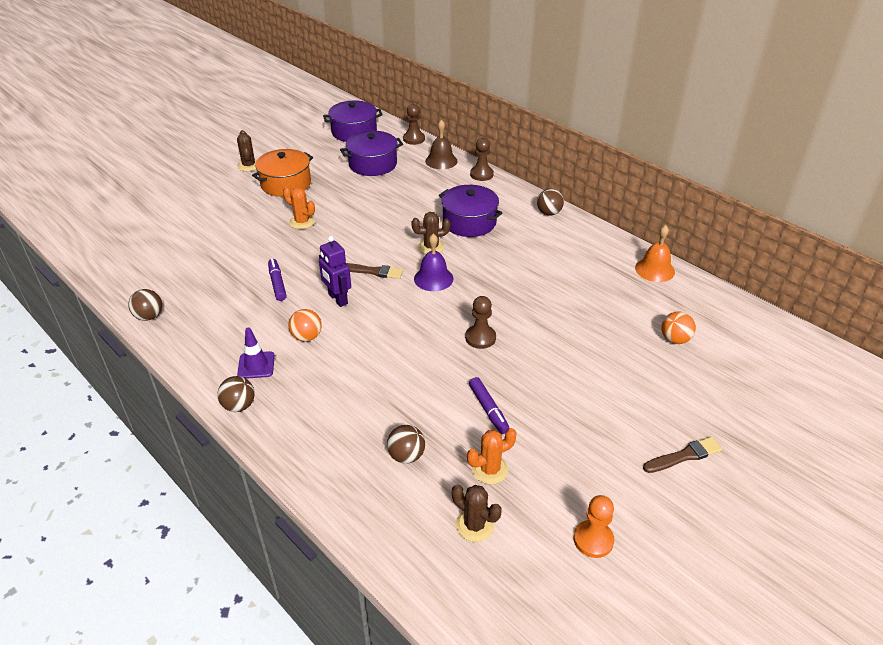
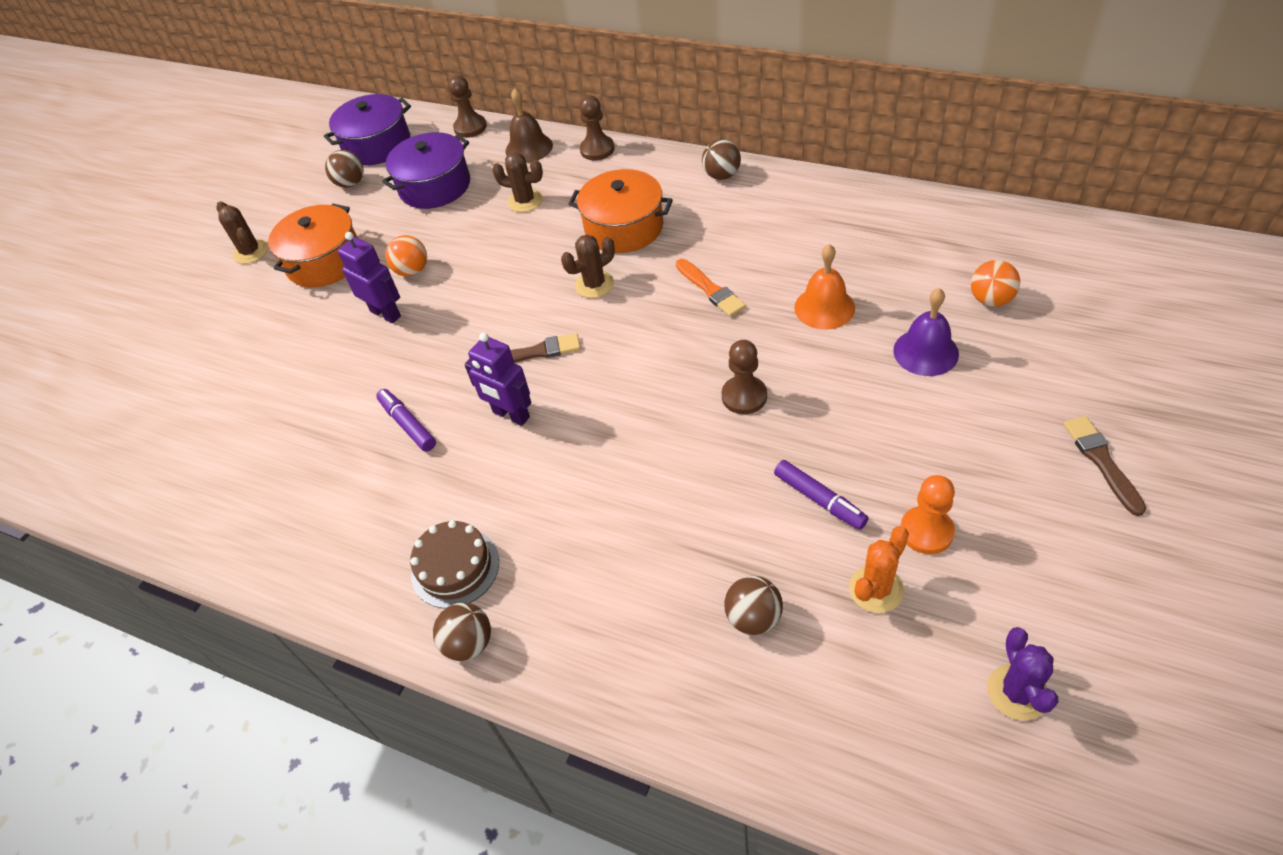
camera: 15 degrees left, 10 degrees up
brown ball [128,289,162,321] -> brown ball moved to [325,150,364,188]
purple traffic cone [237,327,275,379] -> brown cake [410,520,499,608]
orange cactus [283,187,315,229] -> purple robot [338,232,401,323]
orange ball [288,309,322,342] -> orange ball moved to [385,235,427,277]
purple bell [414,234,453,291] -> purple bell moved to [893,288,959,376]
purple pot [439,185,502,237] -> orange pot [568,169,673,253]
brown cactus [452,484,502,542] -> brown cactus moved to [492,152,543,212]
orange pawn [574,495,614,558] -> orange pawn moved to [900,475,955,554]
orange bell [635,225,675,282] -> orange bell moved to [794,244,855,330]
brown brush [643,437,722,473] -> brown brush turned 60 degrees counterclockwise [1063,416,1146,516]
none -> orange brush [676,259,746,317]
none -> purple cactus [987,627,1058,720]

